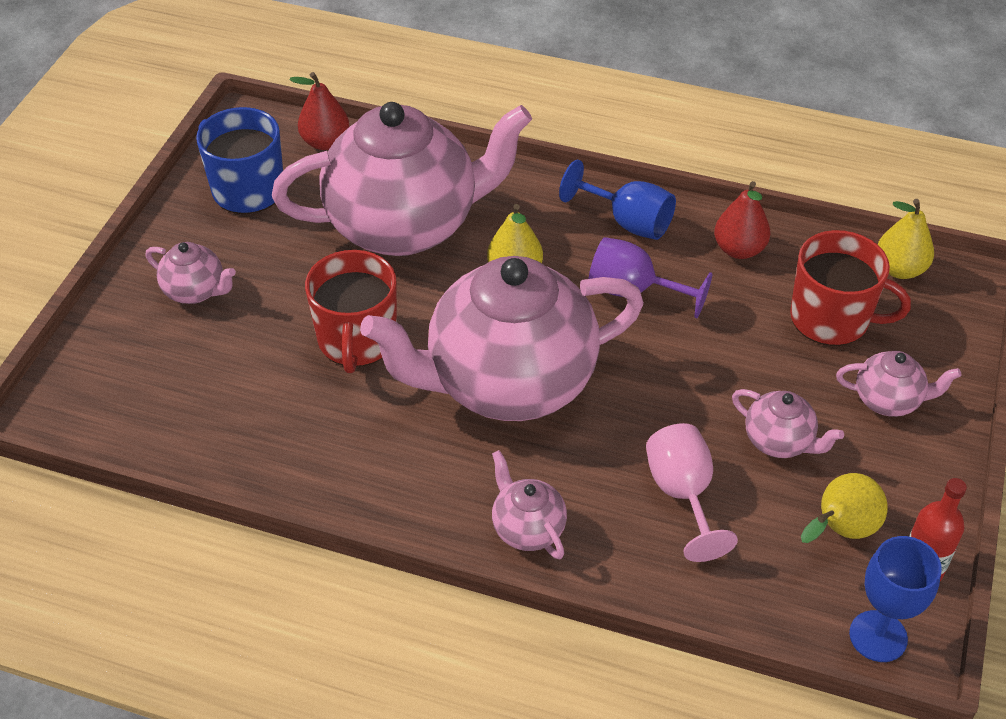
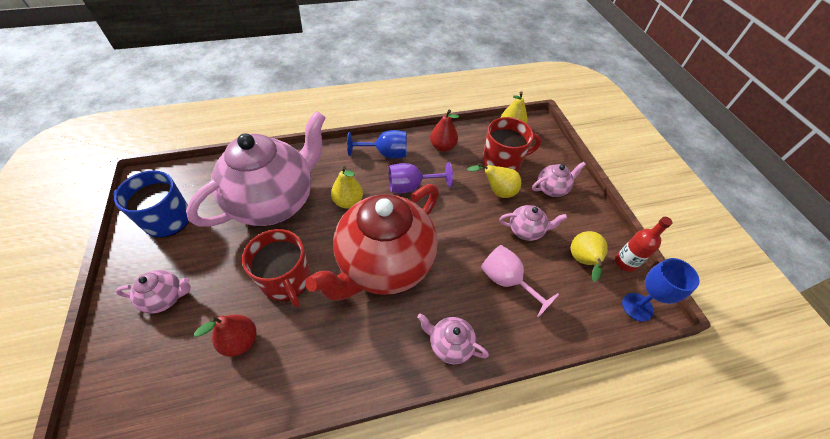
camera: 35 degrees left, 5 degrees up
red pear [290,72,349,150] -> red pear moved to [194,315,256,357]
pink teapot [360,256,644,421] -> red teapot [305,184,439,301]
none -> yellow pear [467,163,521,198]

